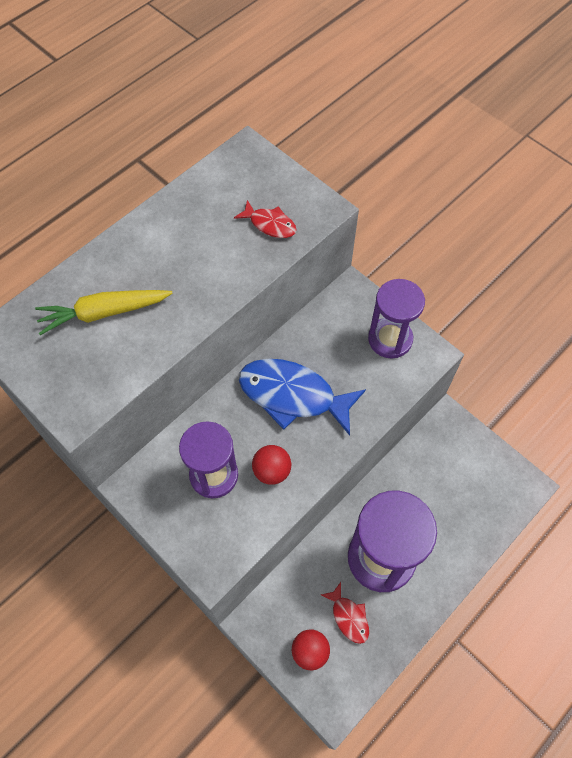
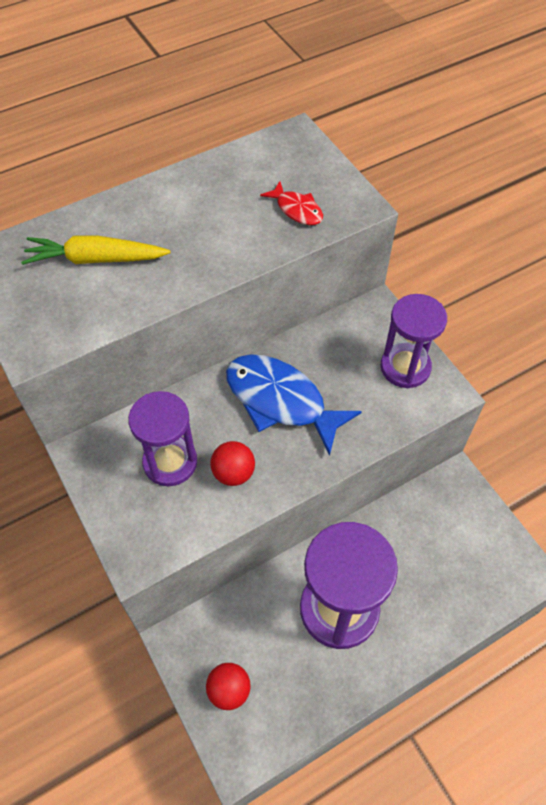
camera: 15 degrees right, 5 degrees down
red fish [321,582,369,644] -> none

